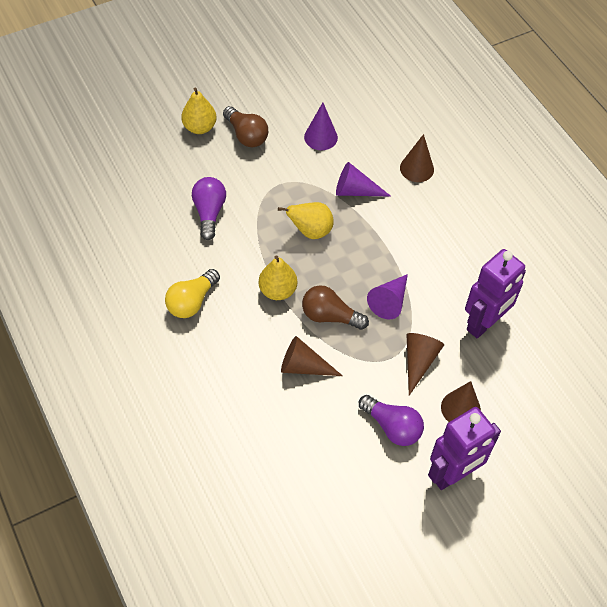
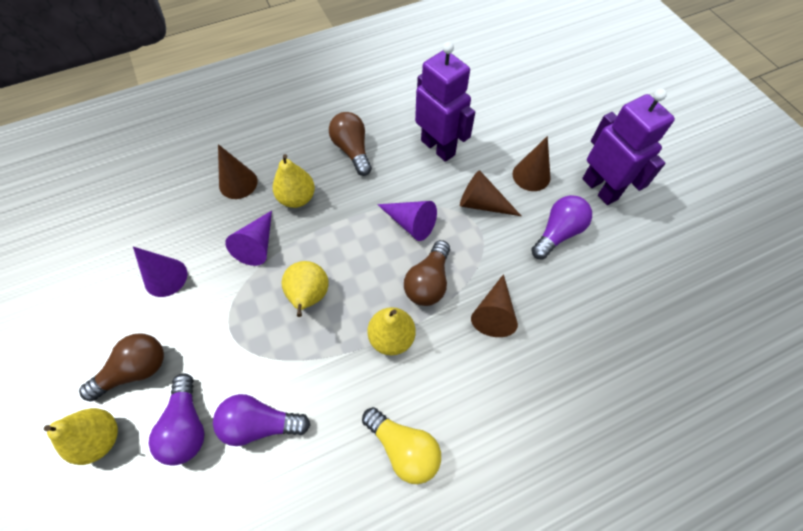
camera: 85 degrees left, 5 degrees up
none -> purple light bulb [149,373,204,466]
none -> yellow pear [273,154,315,208]
none -> brown light bulb [329,112,372,176]

